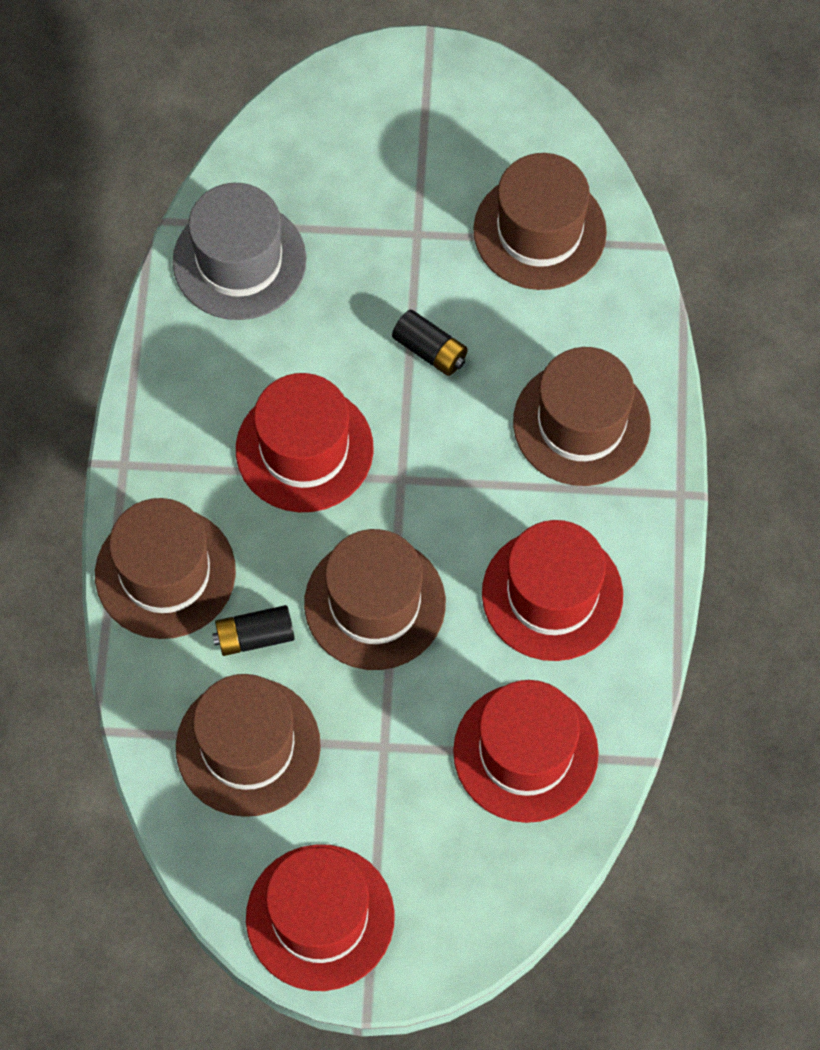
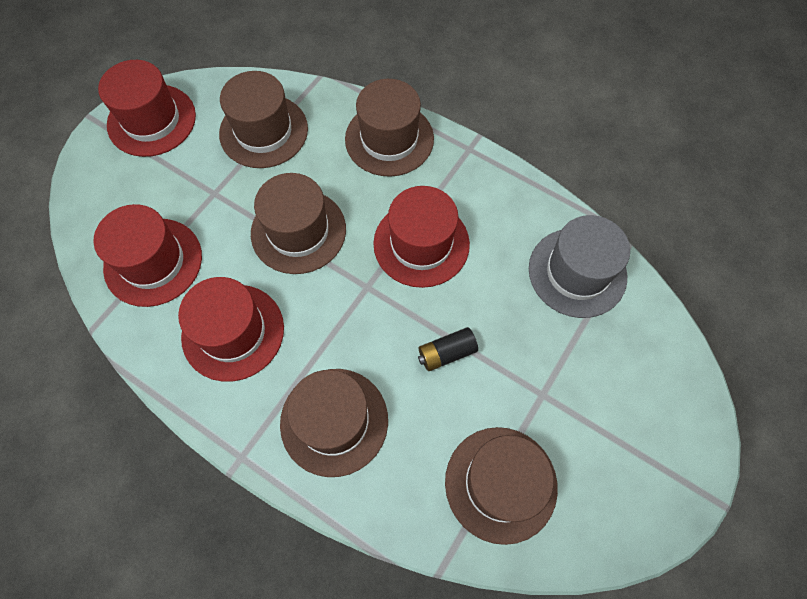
camera: 120 degrees right, 0 degrees up
black battery [212,605,295,656] -> none

